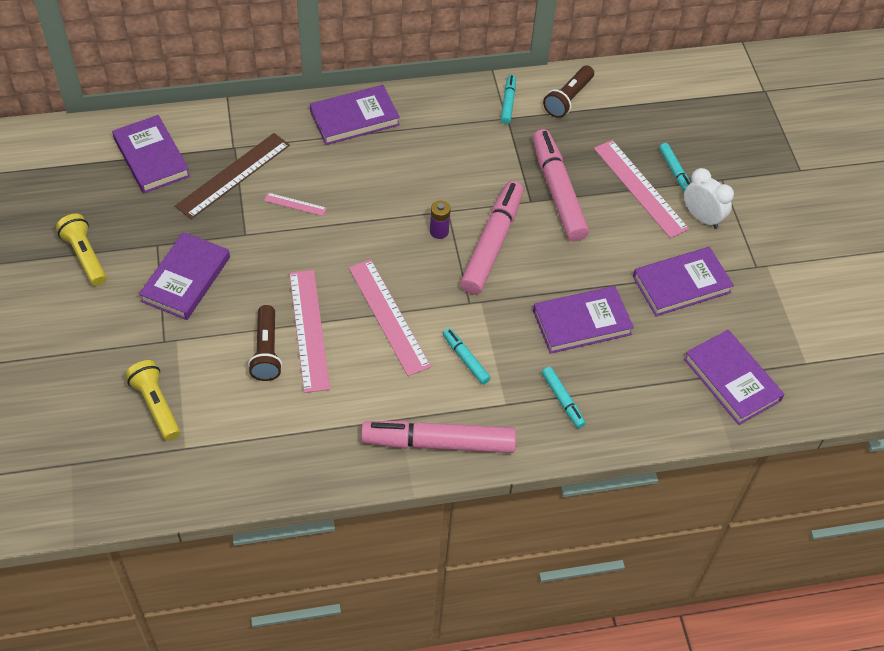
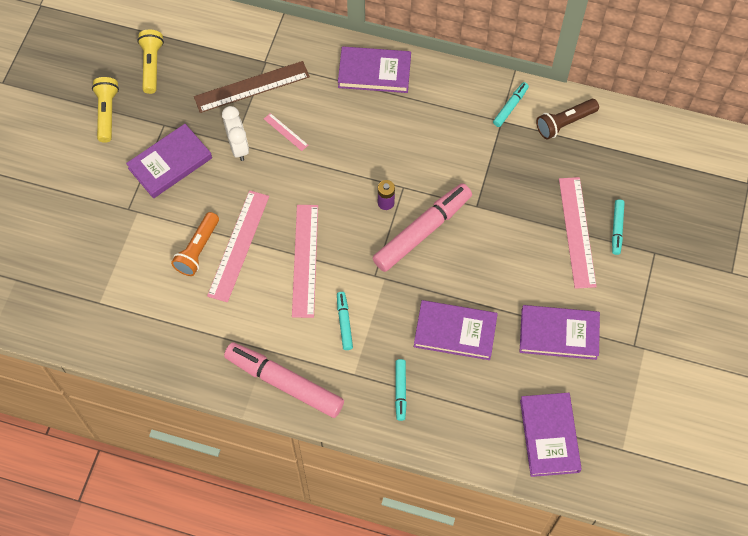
camera: 30 degrees right, 10 degrees up
purple book [112,115,190,193] -> none
yellow flashlight [125,360,180,441] -> yellow flashlight moved to [137,30,164,94]
brown flashlight [248,305,282,381] -> orange flashlight [171,212,219,276]
pink marker [532,129,589,241] -> none
white clock [684,168,734,229] -> white clock moved to [222,106,249,161]

